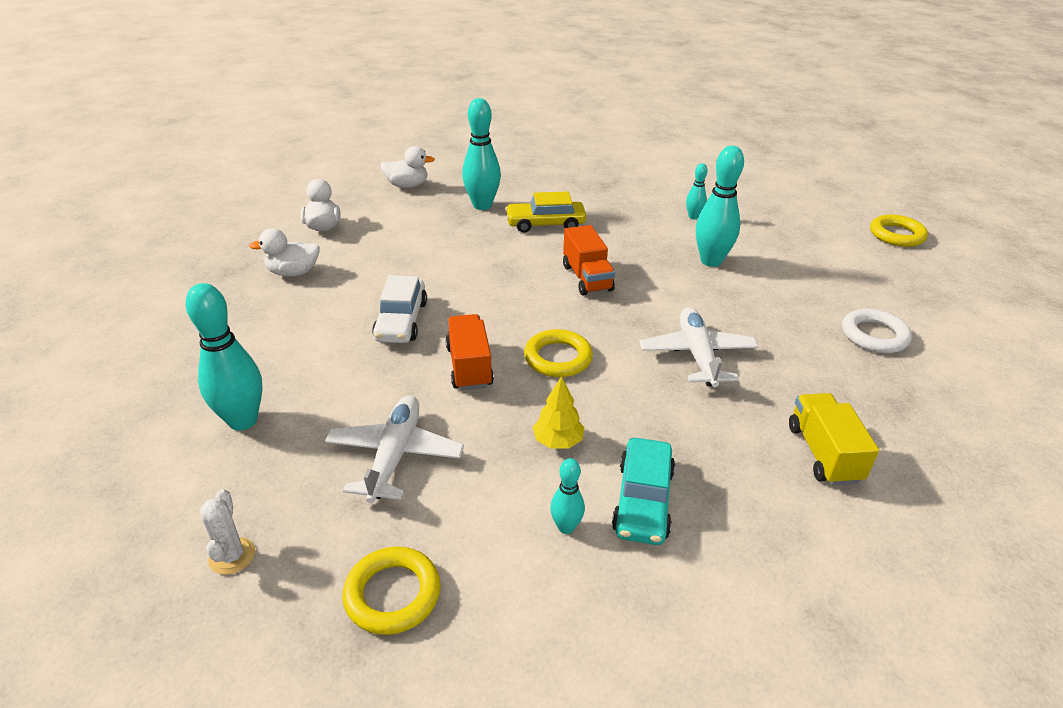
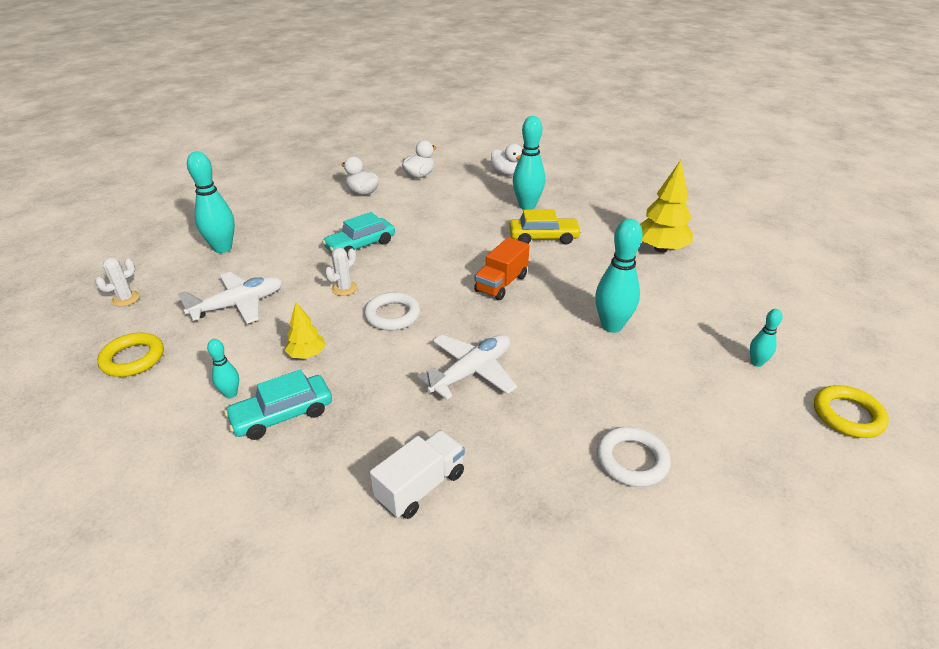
camera: 50 degrees right, 0 degrees up
white car [372,275,427,343] -> turquoise car [322,212,395,256]
orange truck [446,314,494,390] -> white cactus [325,248,357,296]
yellow car [505,192,586,233] -> yellow car turned 135 degrees clockwise [509,210,582,244]
yellow ring [524,329,593,377] -> white ring [364,292,420,330]
turquoise bowling pin [686,163,707,219] -> turquoise bowling pin moved to [750,309,783,367]
yellow truck [789,393,879,485] -> white truck [370,430,465,519]
none -> yellow tree [640,160,693,253]

